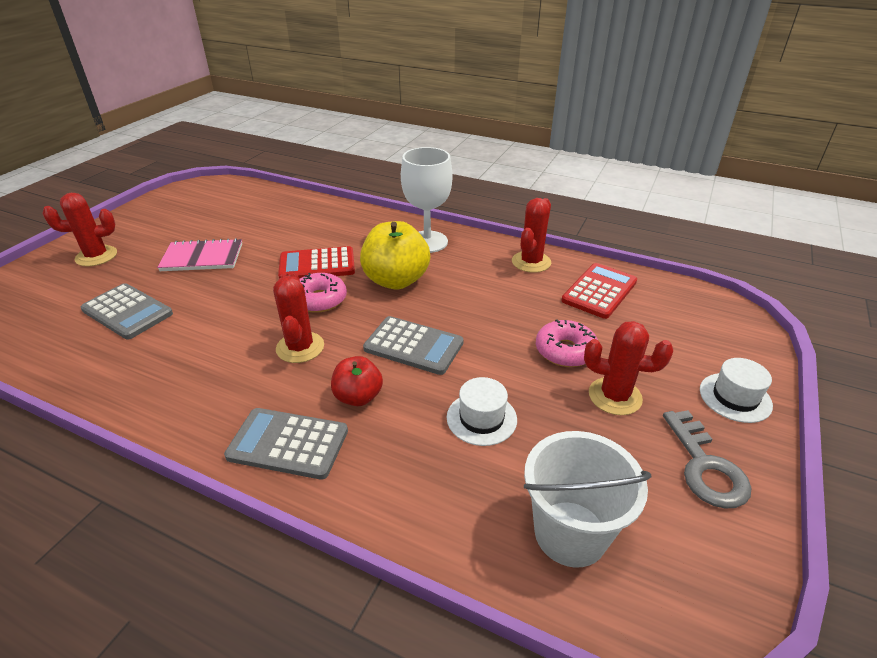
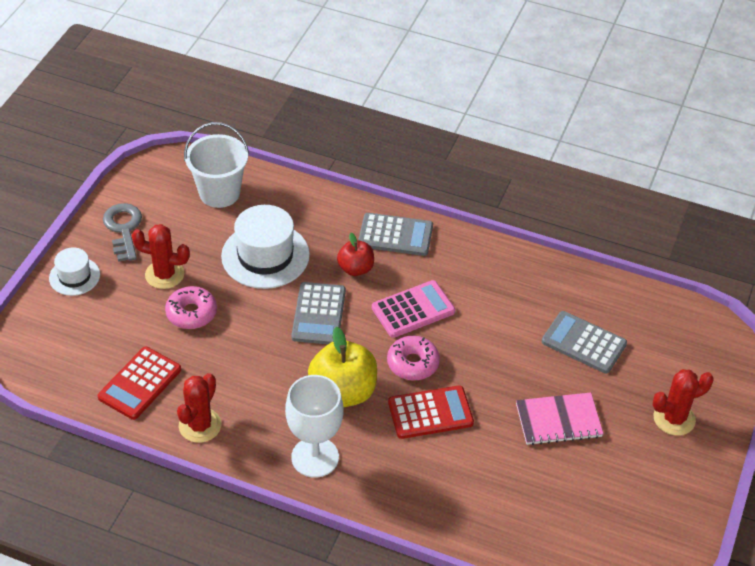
camera: 175 degrees right, 10 degrees up
red cactus [273,271,324,363] -> pink calculator [372,280,455,338]
grey calculator [363,316,464,375] -> grey calculator turned 105 degrees counterclockwise [291,282,346,344]
white hat [447,377,517,446] -> white hat [221,205,310,289], size x1.77

